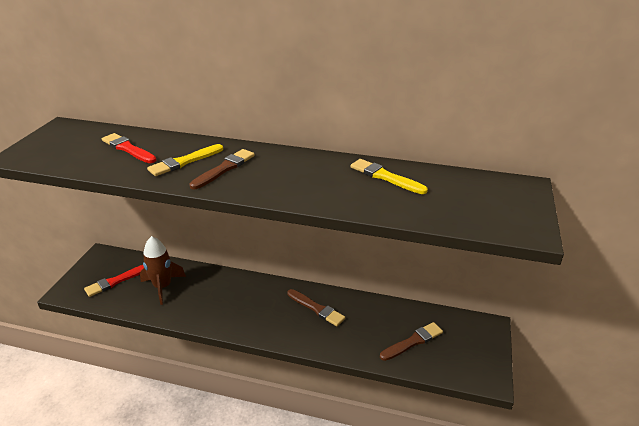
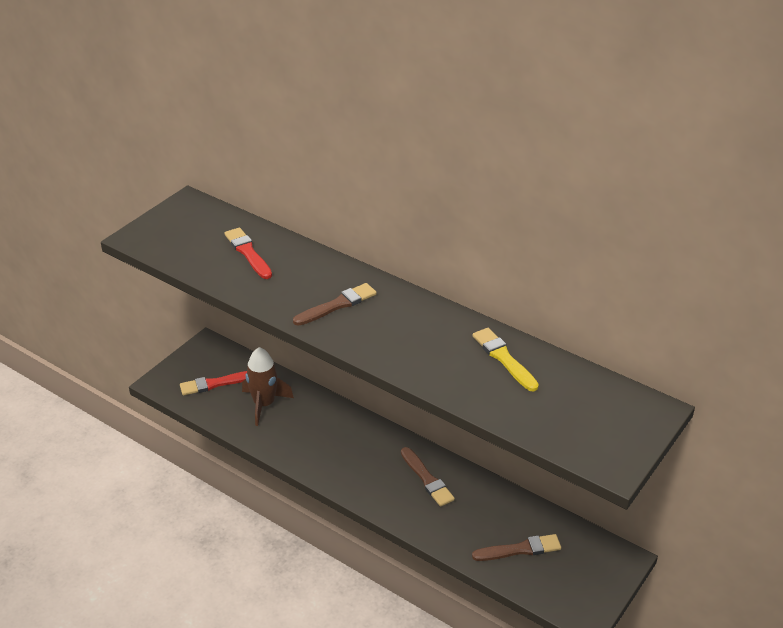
camera: 20 degrees right, 5 degrees up
yellow brush [147,144,223,176] -> none

